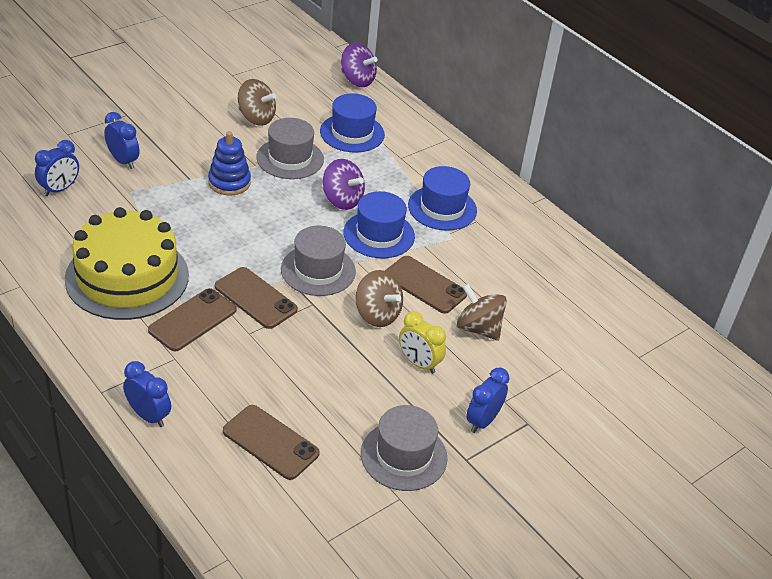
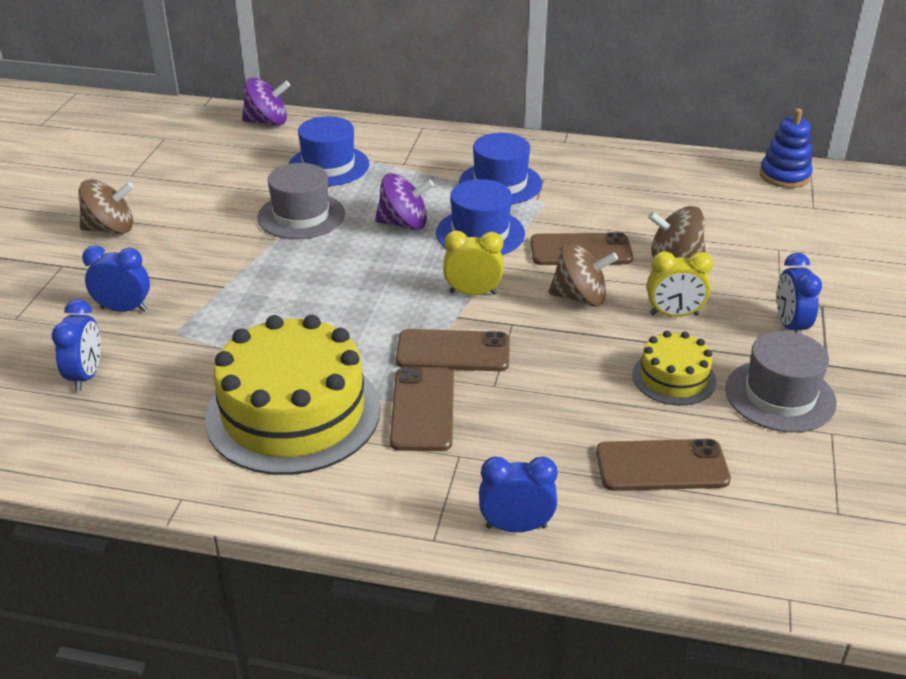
camera: 35 degrees left, 5 degrees down
blue stacking toy [208,131,251,195] -> blue stacking toy moved to [760,108,813,188]
brown spinning top [238,79,276,126] -> brown spinning top moved to [79,179,134,234]
grey hat [281,226,356,296] -> yellow clock [443,230,504,295]
none -> yellow cake [632,331,716,405]

